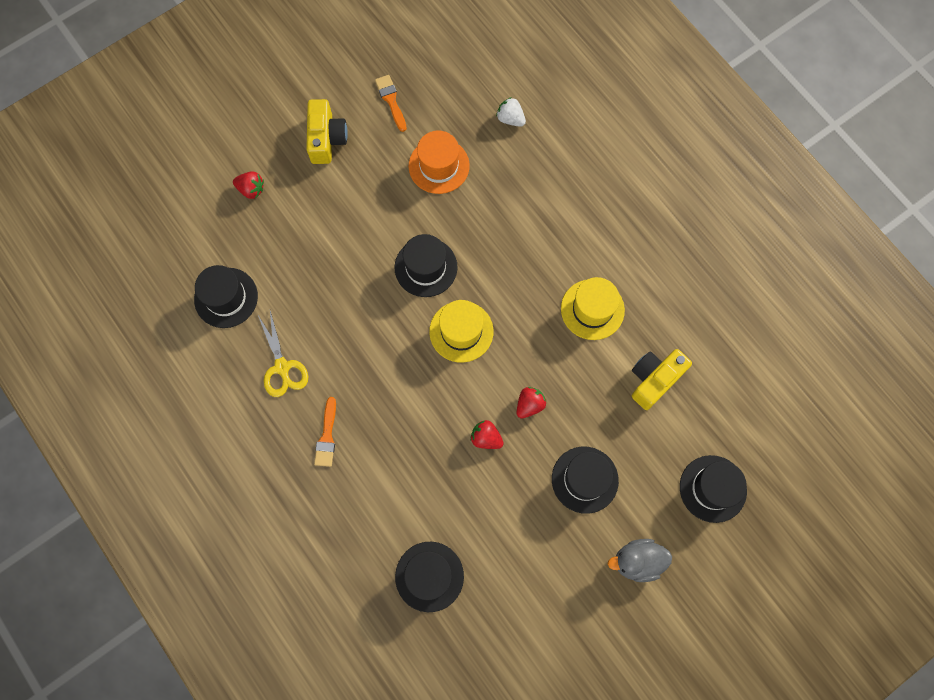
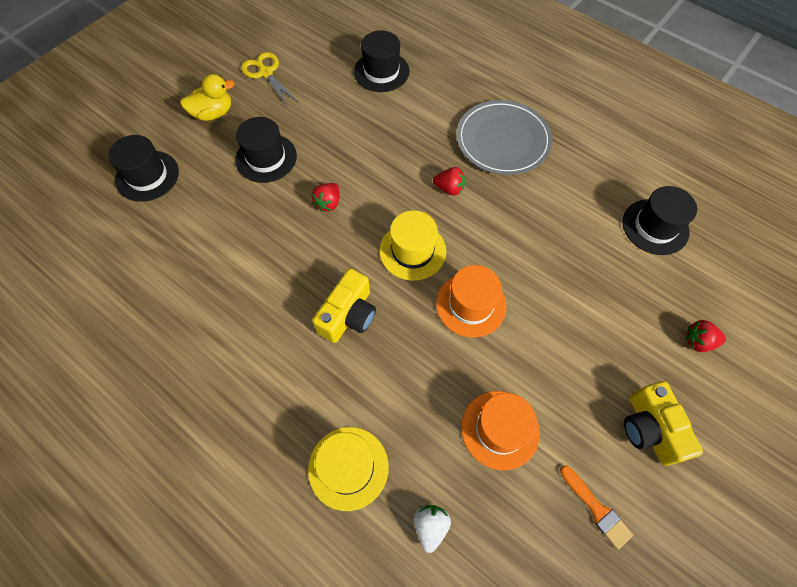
camera: 165 degrees right, 10 degrees down
yellow scissors [258,311,308,397] -> yellow scissors moved to [241,52,298,107]
orange brush [314,397,336,467] -> grey plate [456,100,552,175]
black hat [394,234,457,297] -> orange hat [436,265,506,337]
red strawberry [470,420,504,449] -> red strawberry moved to [433,167,465,196]
white strawberry [496,97,526,127] -> white strawberry turned 105 degrees counterclockwise [413,505,451,553]
yellow hat [561,277,625,340] -> yellow hat moved to [308,427,389,511]
grey duck [608,539,672,582] -> yellow duck [180,74,235,121]
yellow camera [632,349,692,410] -> yellow camera moved to [312,268,376,343]

